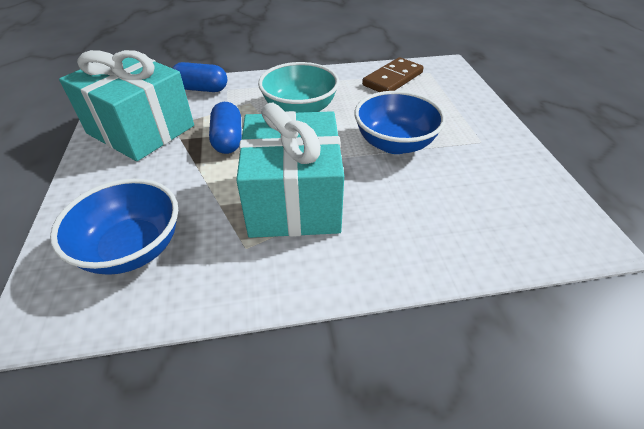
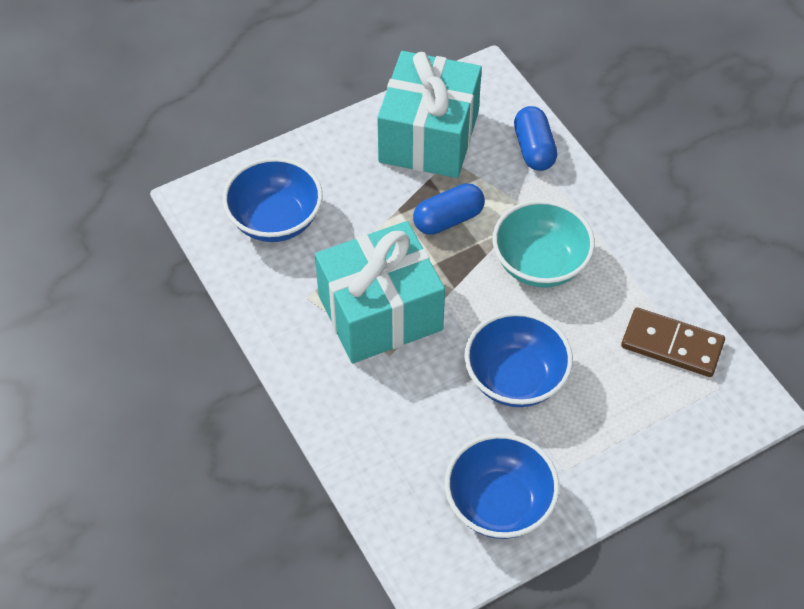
camera: 70 degrees right, 10 degrees up
none -> blue bowl [445,433,560,539]

